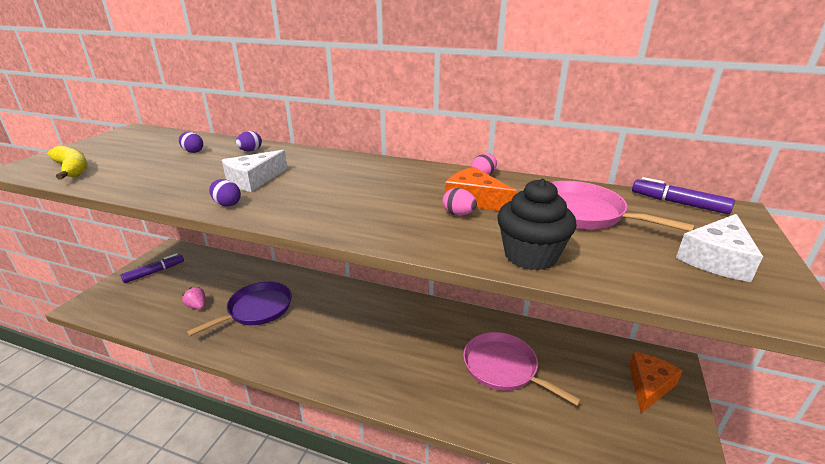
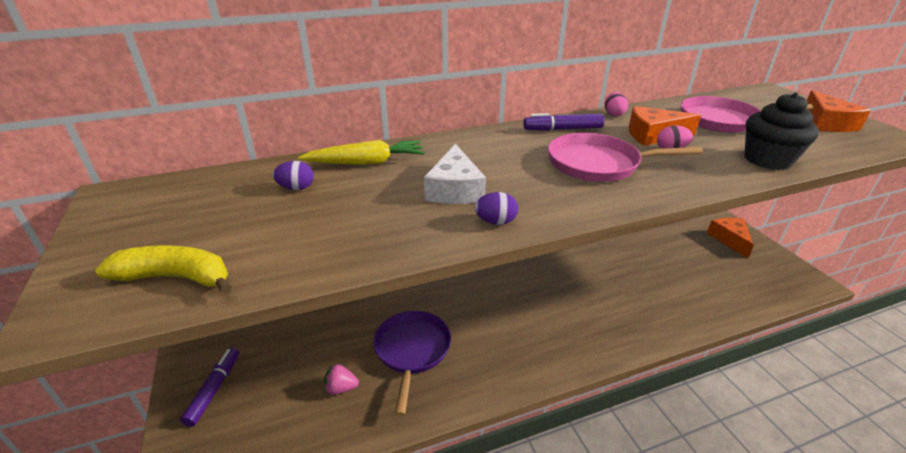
camera: 40 degrees left, 5 degrees up
purple egg [236,131,262,151] -> yellow carrot [298,140,425,165]
pink pan [463,332,581,406] -> pink pan moved to [548,133,702,182]
purple marker [632,177,735,214] -> purple marker moved to [523,113,604,131]
white cheese [676,214,763,282] -> orange cheese [807,90,871,132]

